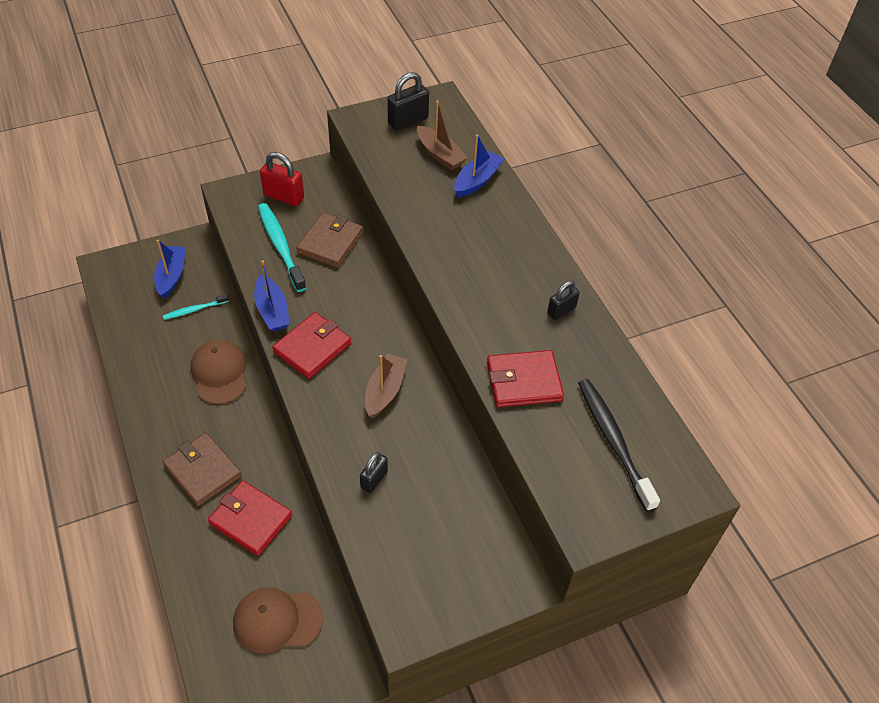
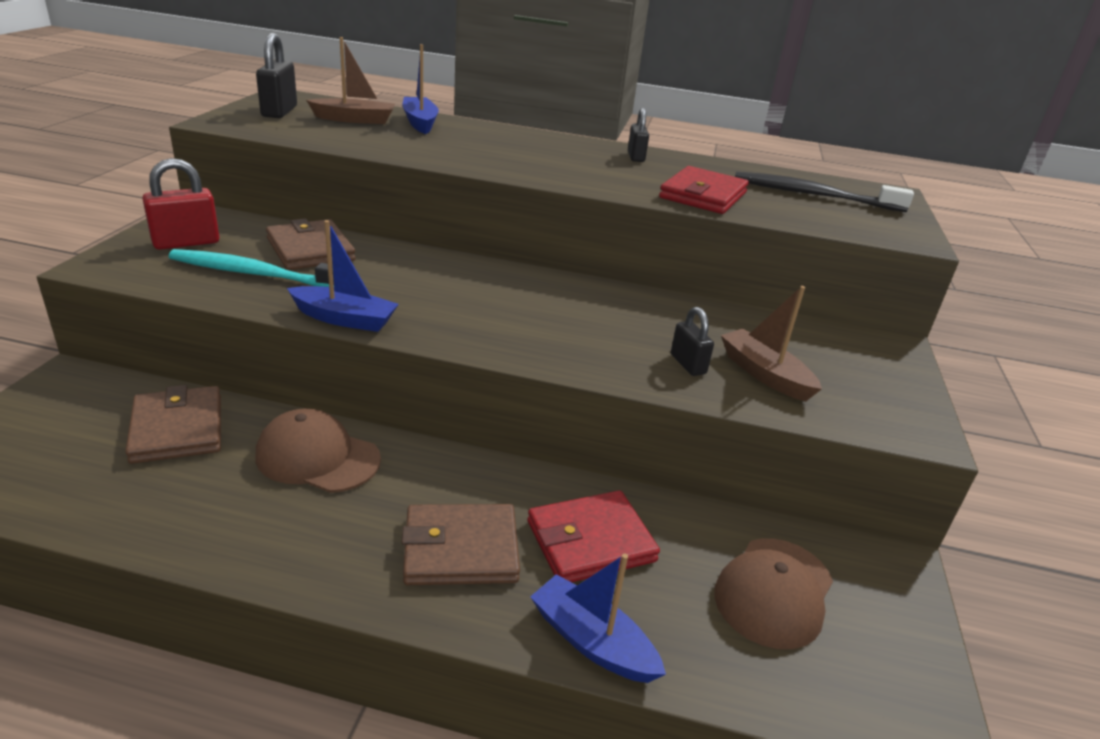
camera: 55 degrees left, 20 degrees down
blue boat [154,240,185,299] -> blue boat moved to [530,554,666,683]
turquoise toothbrush [163,294,229,320] -> brown wallet [125,385,221,464]
red wallet [272,312,351,379] -> none
brown boat [365,354,407,418] -> brown boat moved to [721,286,822,401]

